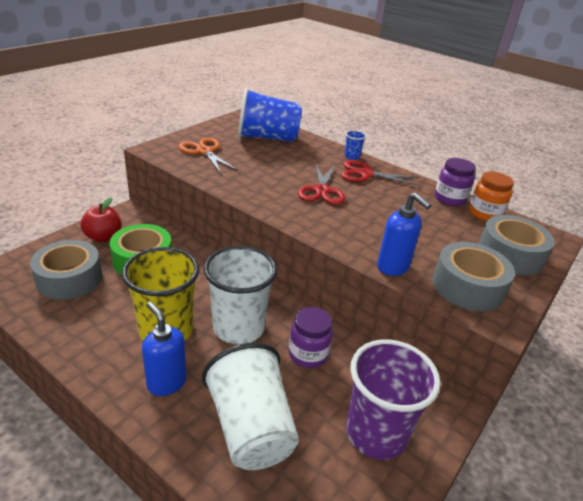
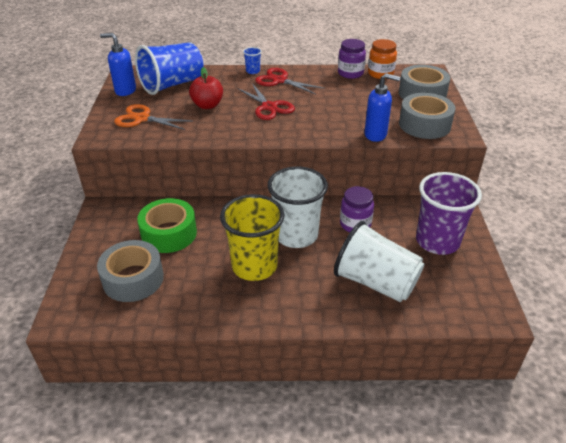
camera: 35 degrees left, 5 degrees up
red apple [81,197,122,243] -> red apple moved to [189,67,223,109]
blue soap dispenser [142,302,187,396] -> blue soap dispenser moved to [100,33,136,96]
red scissors [341,160,420,186] -> red scissors turned 60 degrees clockwise [255,68,325,95]

